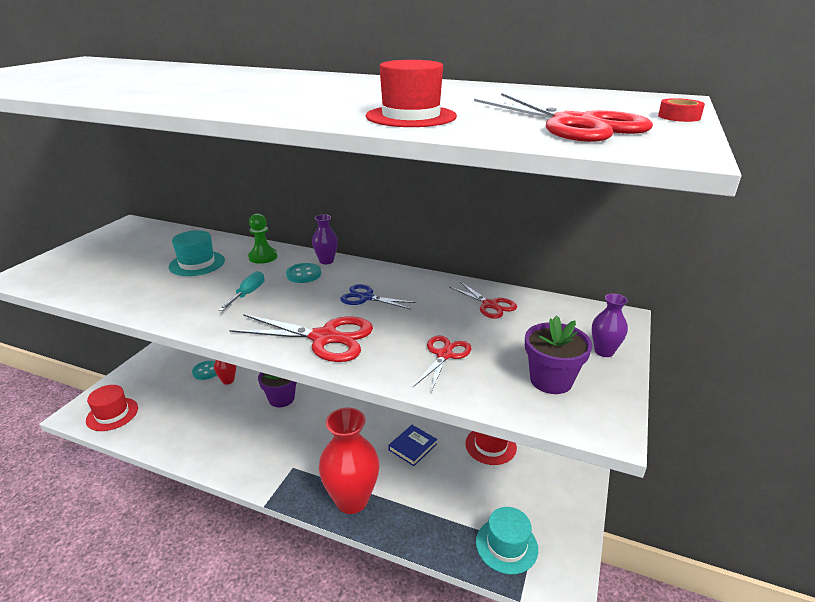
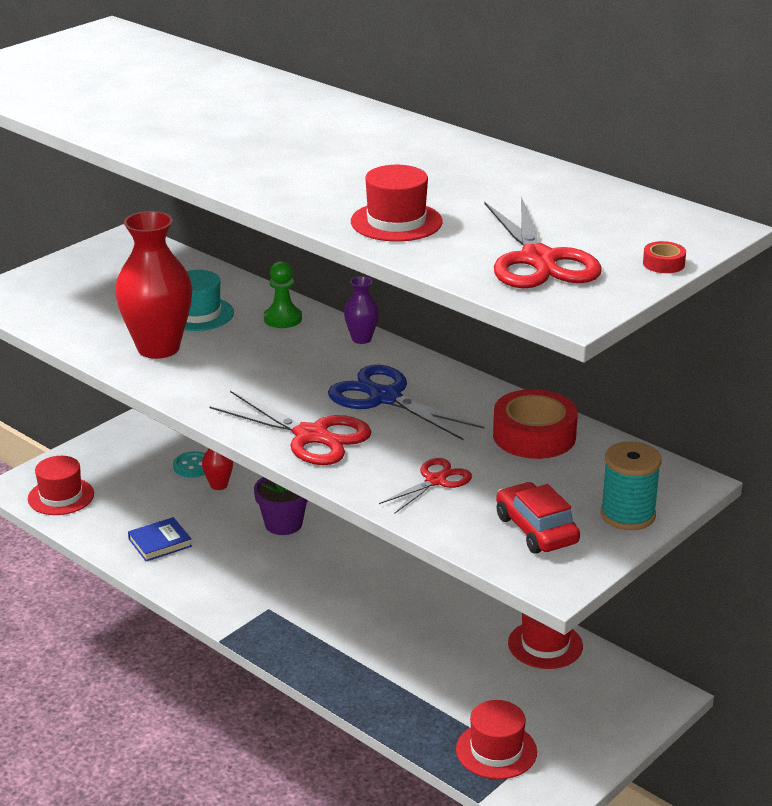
camera: 20 degrees right, 0 degrees up
turquoise screwdriver [219,271,264,311] -> none
turquoise button [286,263,321,283] -> none
red vase [319,407,379,514] -> red vase moved to [115,211,192,359]
blue scissors [340,284,416,309] -> blue scissors [328,365,485,440], size x1.71
blue book [388,425,437,466] -> blue book moved to [128,517,192,561]
red scissors [450,282,517,319] -> red tape [493,389,578,459]
turquoise hat [476,507,538,574] -> red hat [456,700,537,779]
purple flower pot [525,315,592,394] -> red car [496,482,580,554]
purple vase [592,293,628,357] -> turquoise spool [601,441,662,530]

